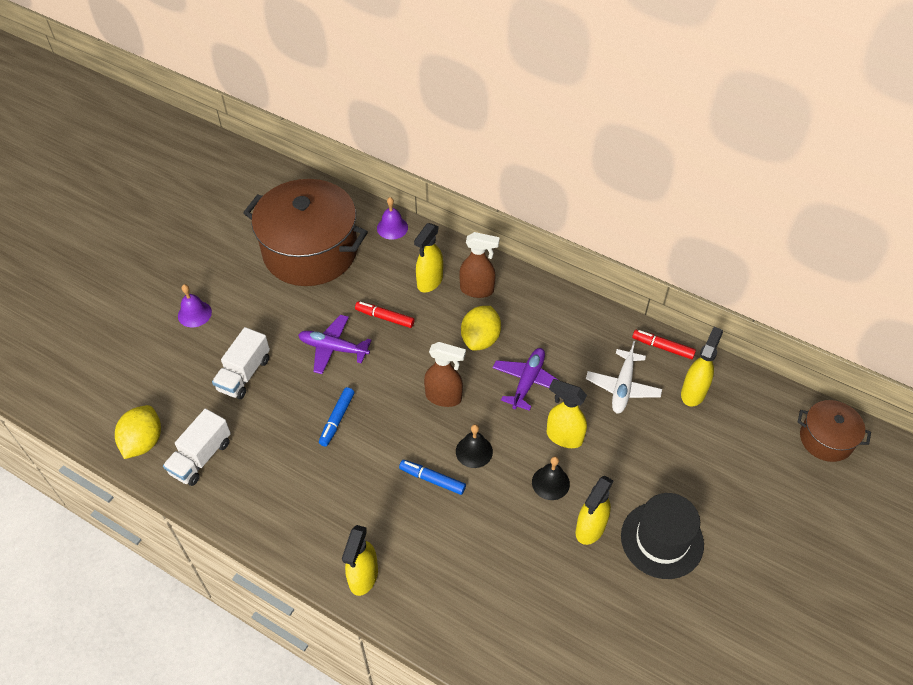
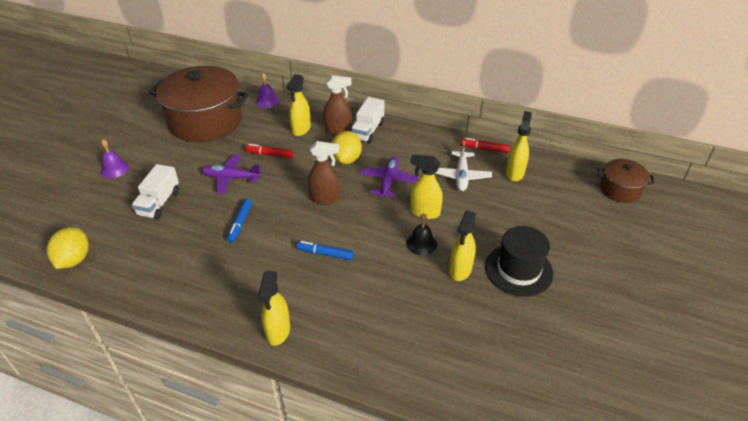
camera: 10 degrees left, 10 degrees down
white truck [163,409,231,486] -> white truck moved to [351,97,384,144]
black bell [456,424,493,468] -> none

